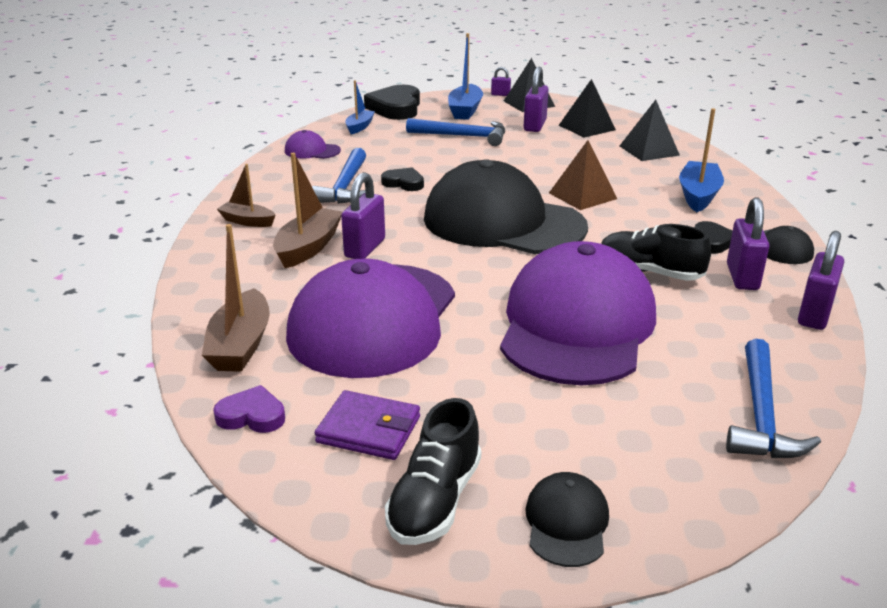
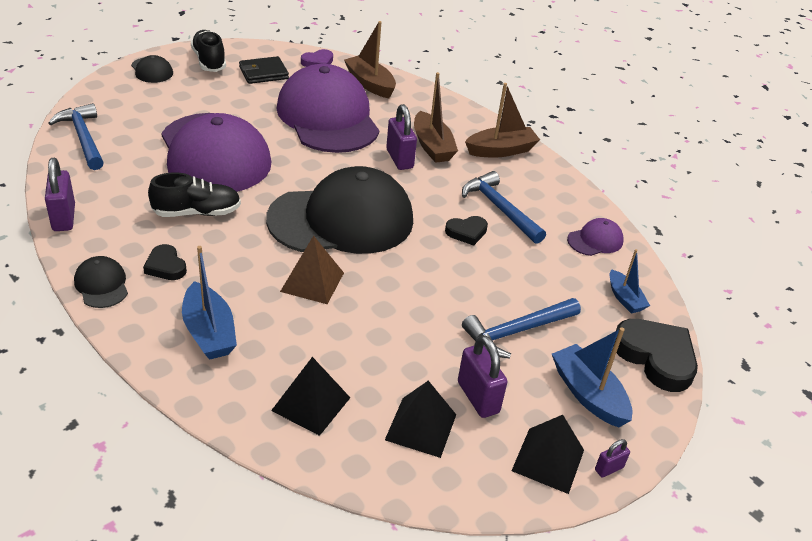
camera: 135 degrees right, 10 degrees up
brown boat [217,164,276,227] -> brown boat [465,83,540,158], size x1.58
purple wallet [315,390,420,460] -> black wallet [239,56,289,84]
purple padlock [727,197,769,290] -> none

